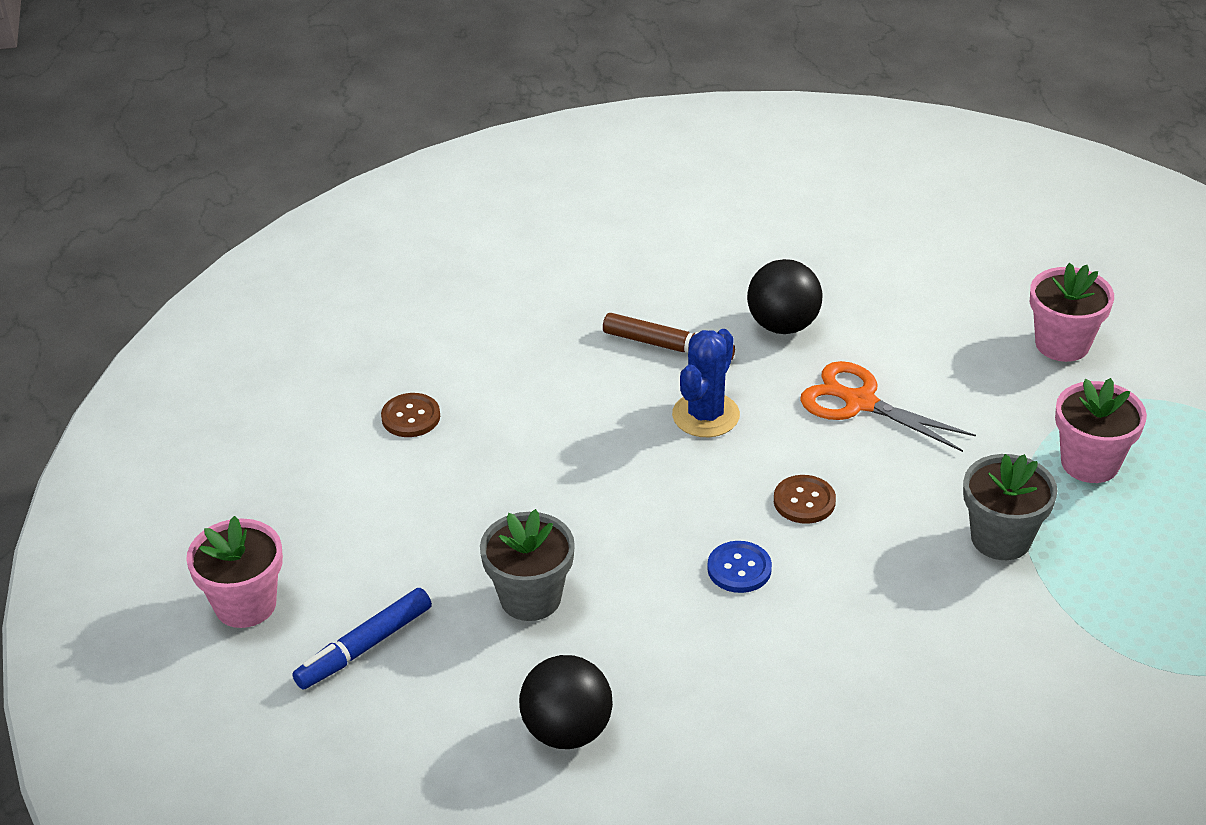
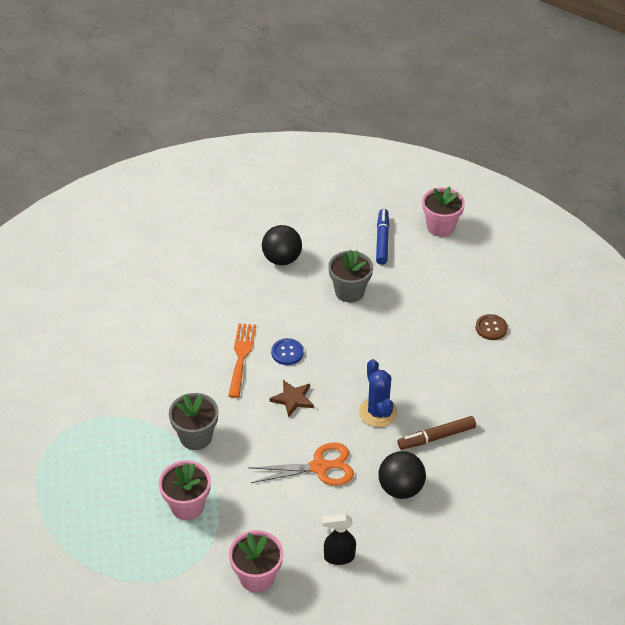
camera: 135 degrees right, 5 degrees up
brown button [774,475,836,524] -> brown star [270,380,314,417]
none -> orange fork [228,323,256,398]
none -> black spray bottle [322,514,356,565]

